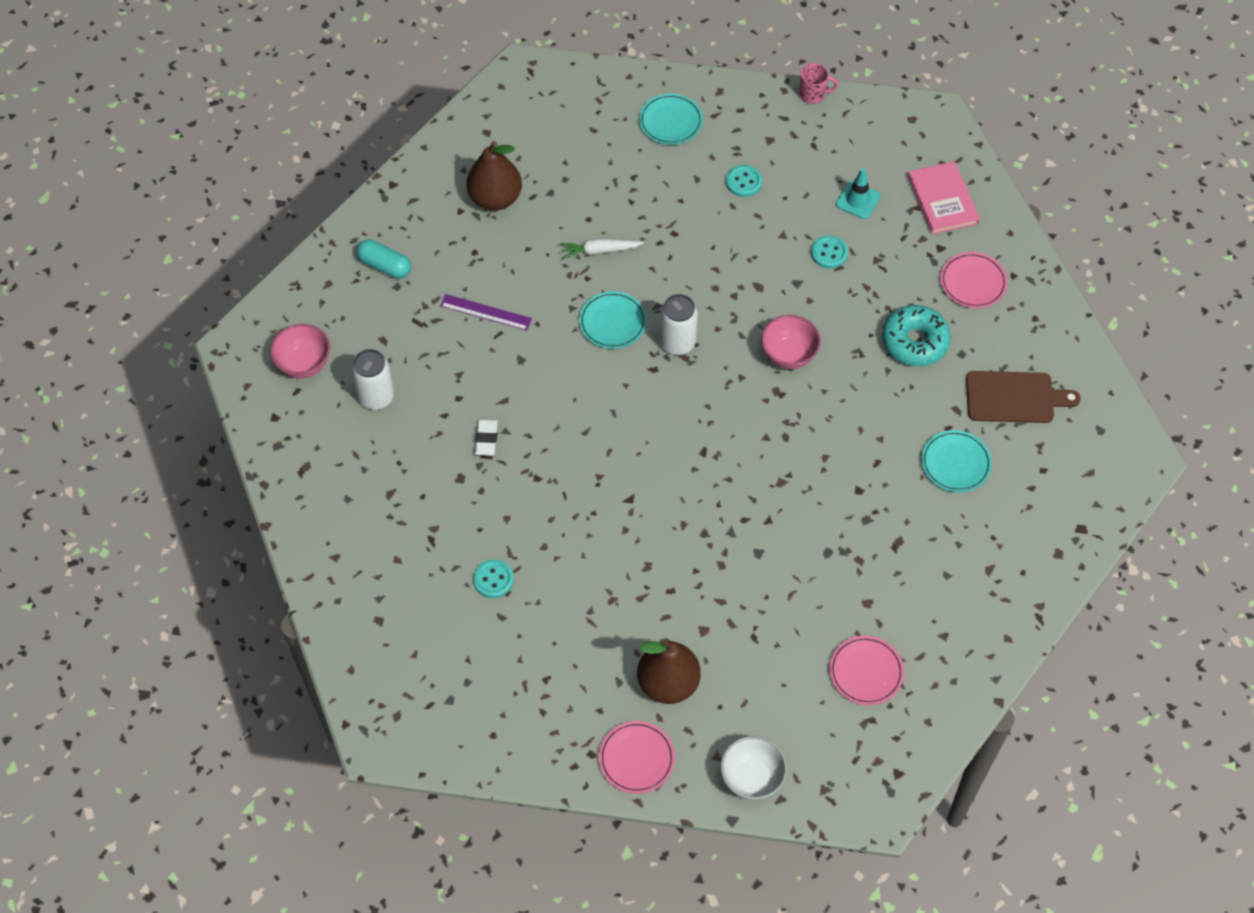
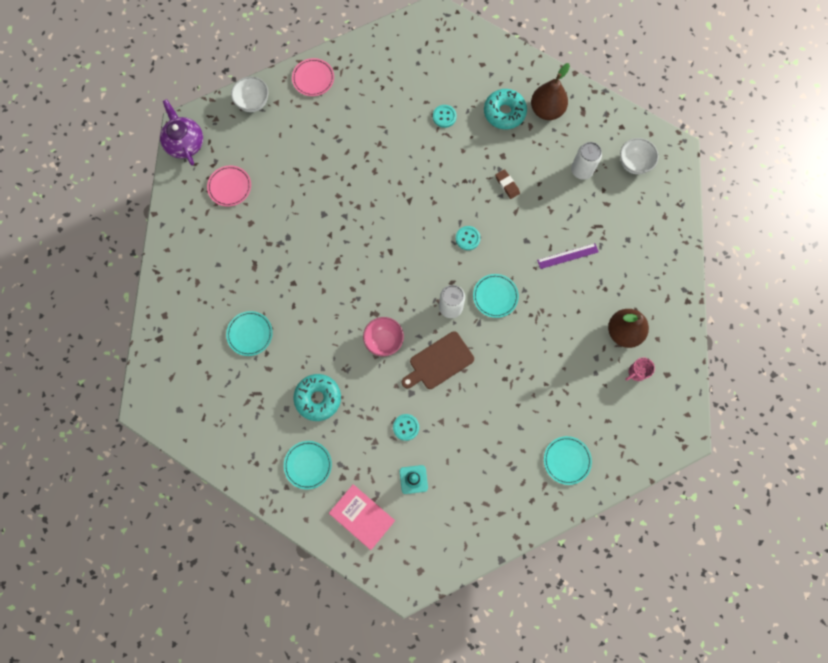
camera: 145 degrees right, 15 degrees up
pink bowl [270,324,330,378] -> white bowl [620,138,659,174]
turquoise capsule [356,239,411,279] -> none
white eraser [475,418,498,456] -> brown eraser [495,169,520,199]
white carrot [560,238,644,260] -> none
brown pear [637,640,701,704] -> brown pear moved to [531,63,570,120]
turquoise button [726,165,762,197] -> turquoise button moved to [456,226,481,250]
pink mug [800,63,838,104] -> pink mug moved to [625,357,655,381]
pink plate [940,252,1008,308] -> turquoise plate [284,441,332,490]
brown cutting board [966,371,1081,423] -> brown cutting board moved to [402,331,474,389]
none -> purple teapot [160,99,203,166]
none -> turquoise donut [484,89,527,130]

